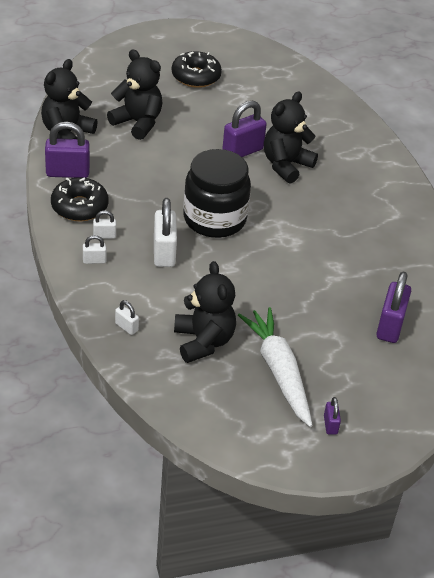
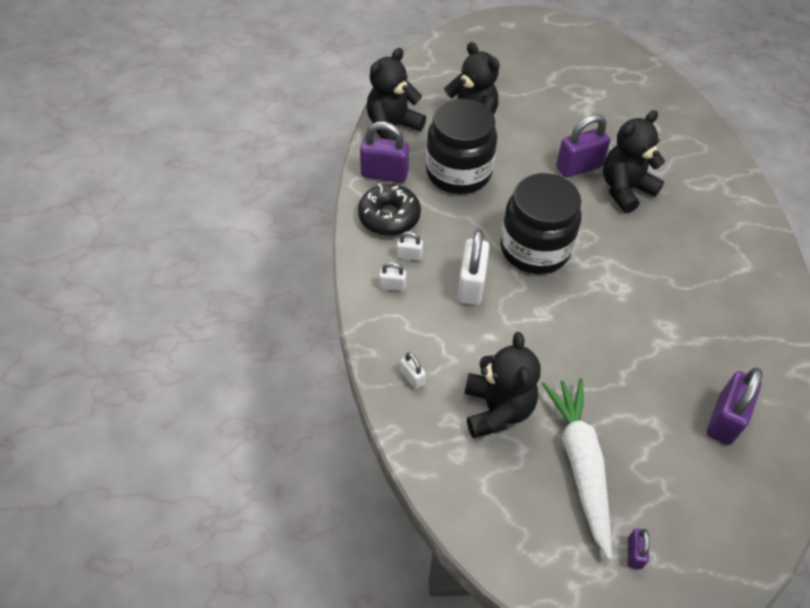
camera: 15 degrees right, 10 degrees up
black donut [172,51,222,88] -> none
none -> black jar [426,99,497,194]

